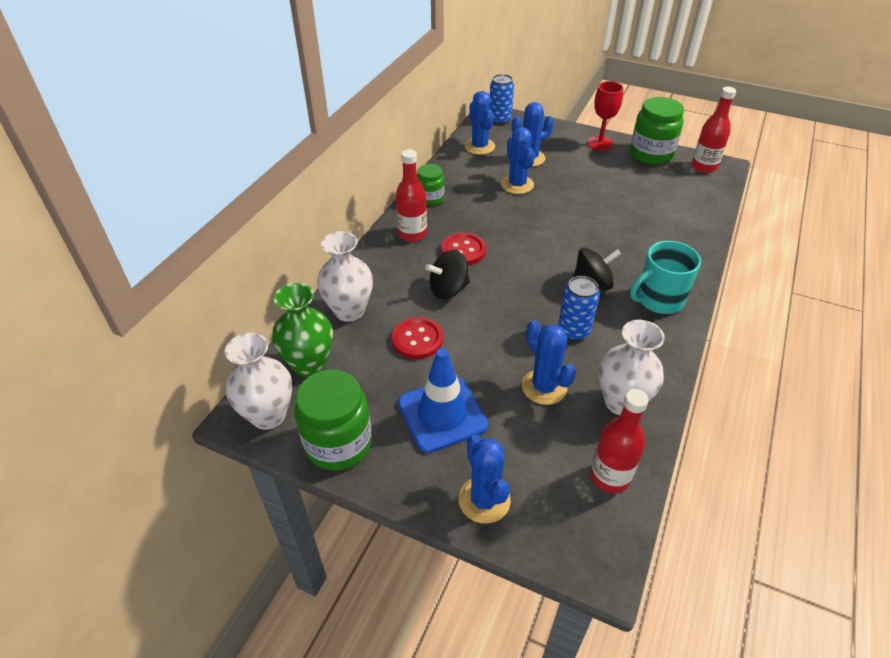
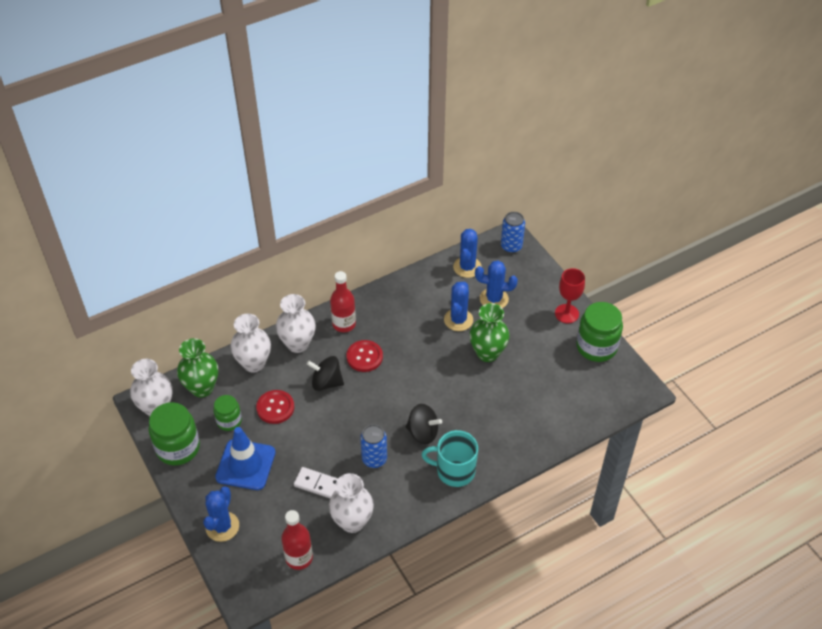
camera: 35 degrees right, 5 degrees up
green jar [417,164,444,206] -> green jar moved to [213,395,242,431]
blue cactus [522,320,576,405] -> white domino [294,467,338,499]
red bottle [691,87,736,173] -> none
none -> white vase [276,294,316,353]
none -> green vase [469,303,510,362]

